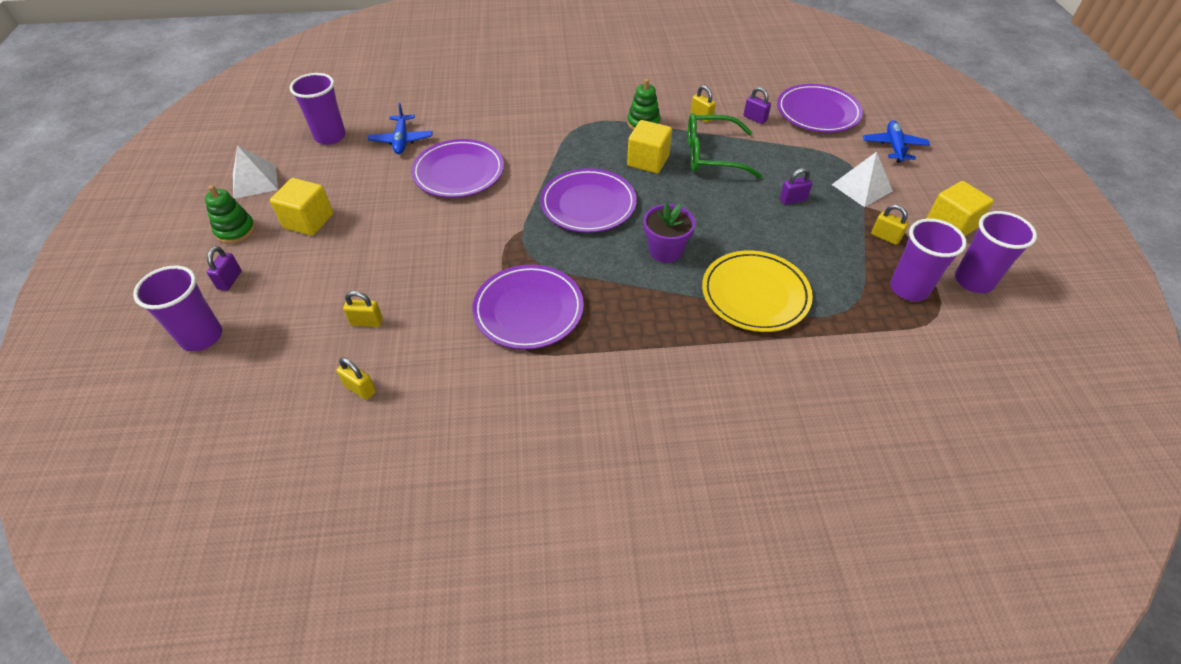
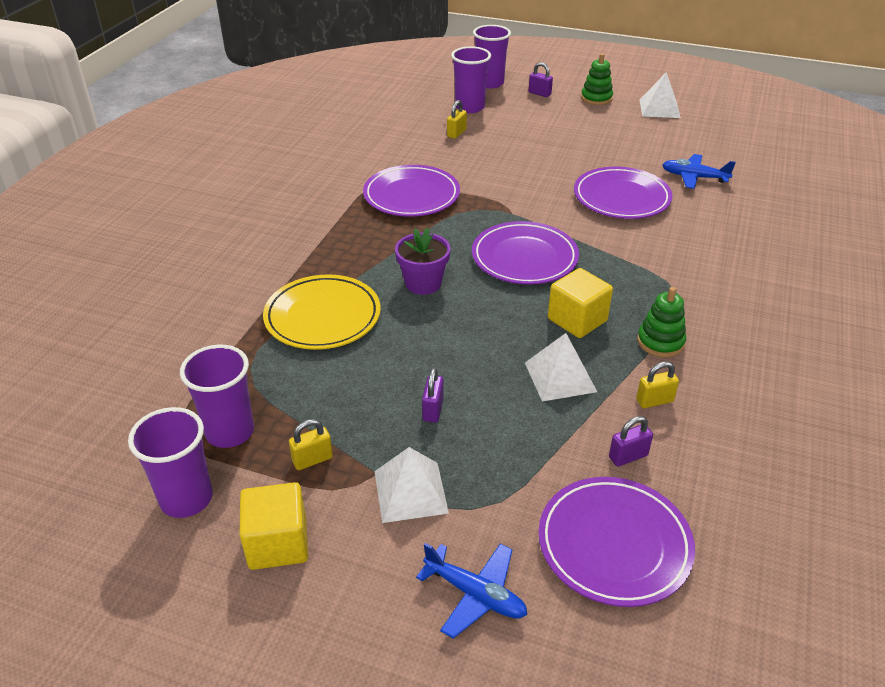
camera: 115 degrees right, 10 degrees down
yellow cube [270,178,333,236] -> none
purple cup [290,73,346,145] -> purple cup moved to [451,46,491,113]
yellow padlock [336,357,376,400] -> none
green glasses [688,113,762,178] -> white pyramid [525,333,597,401]

